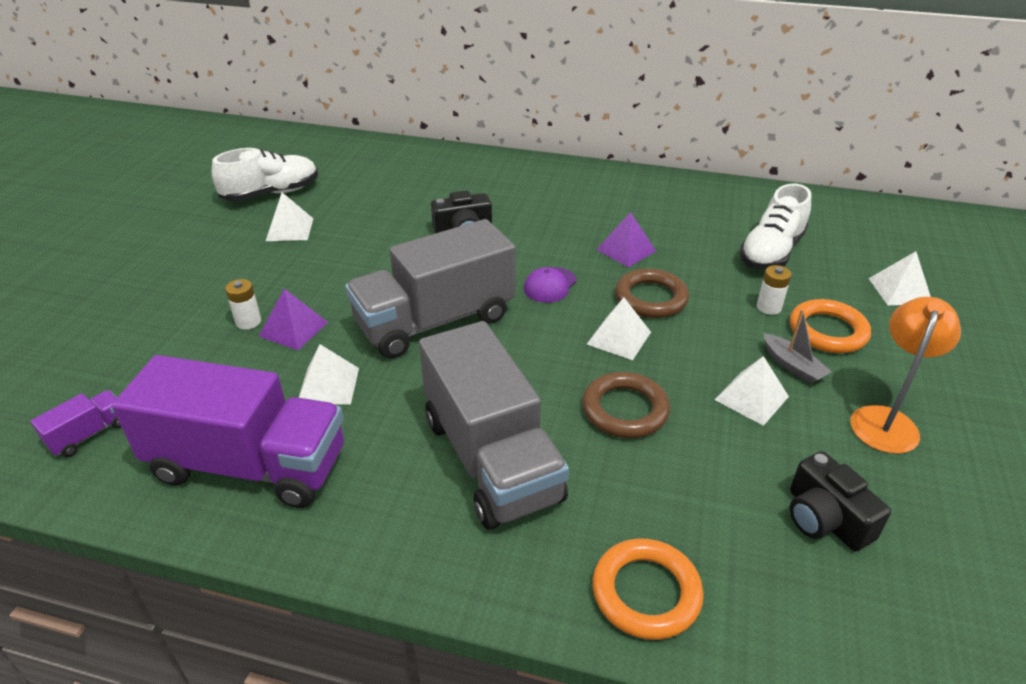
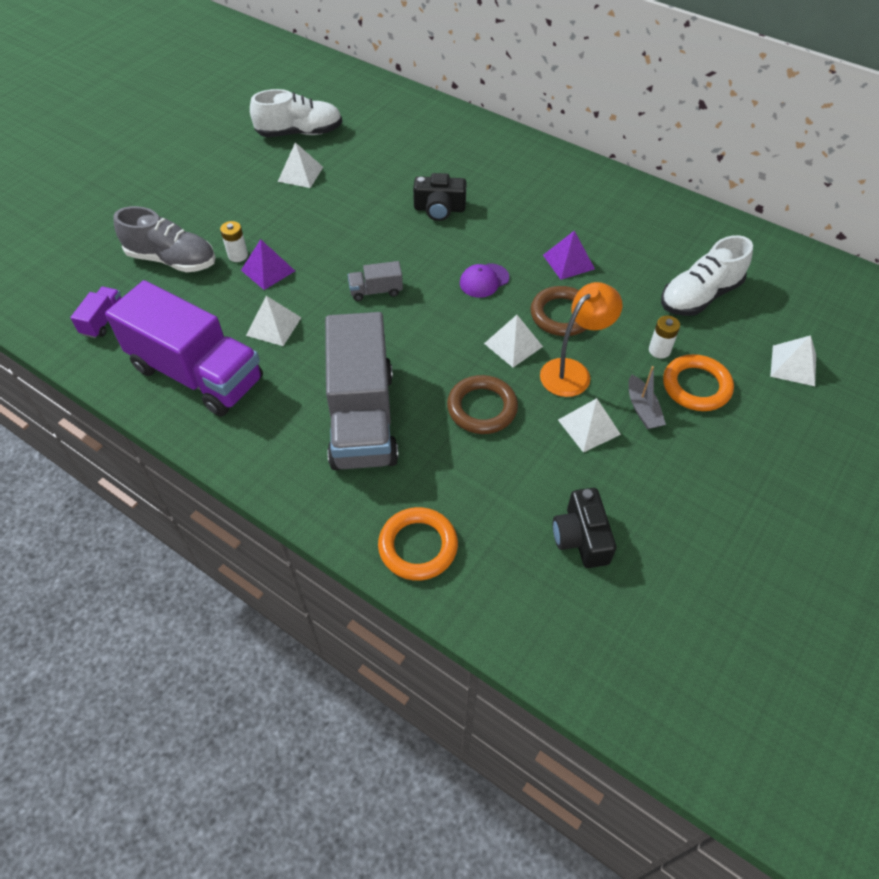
camera: 20 degrees right, 15 degrees up
purple truck [30,390,121,457] -> purple truck turned 45 degrees counterclockwise [70,287,121,338]
grey truck [345,219,516,359] -> grey truck [348,261,403,301], size x0.41
orange lamp [850,297,961,454] -> orange lamp moved to [540,282,623,397]
none -> grey shoe [114,206,216,272]

